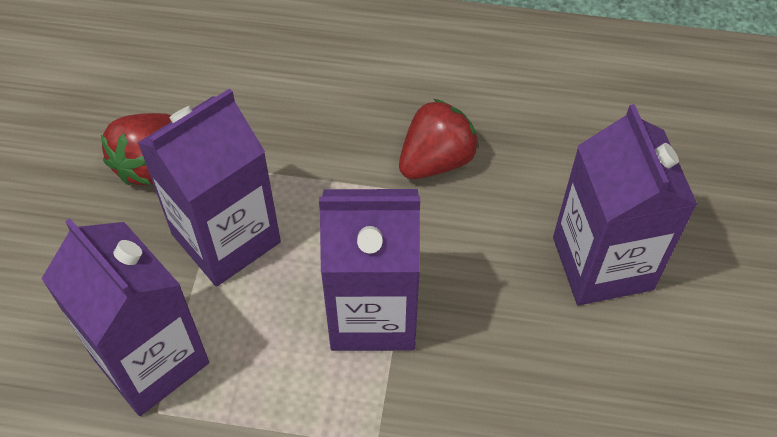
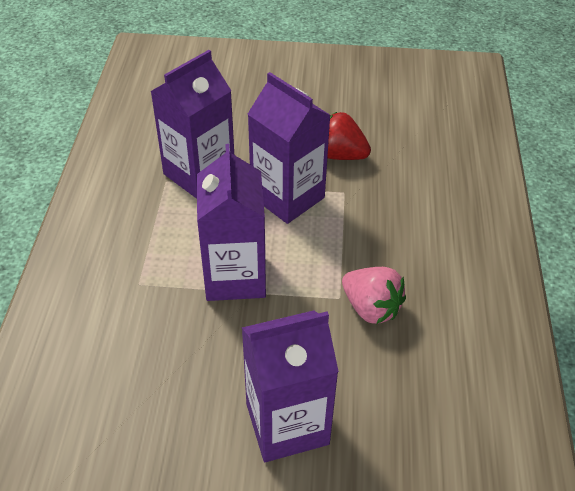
camera: 85 degrees right, 10 degrees down
red strawberry [399,99,479,179] -> pink strawberry [342,267,406,324]

